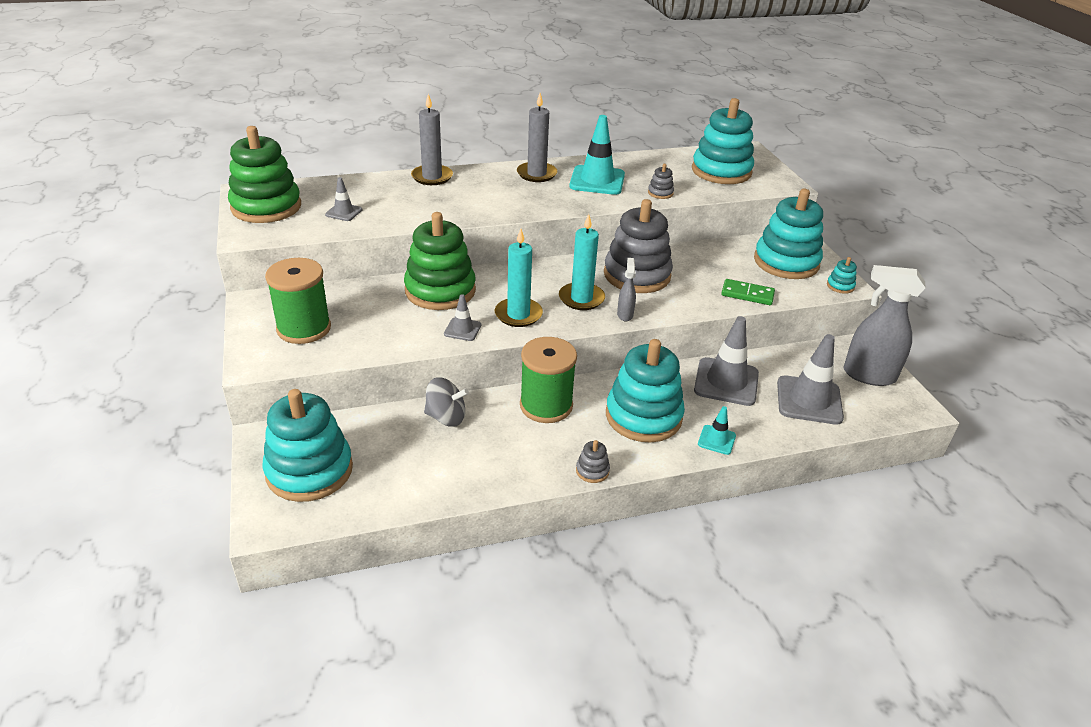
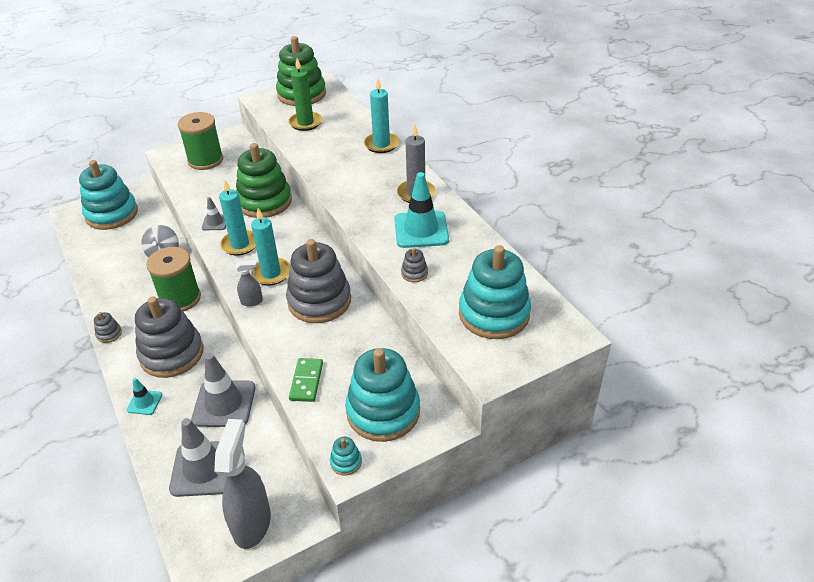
camera: 80 degrees right, 5 degrees up
grey traffic cone [325,177,362,221] -> green candle [288,58,322,131]
grey candle [411,94,453,185] -> turquoise candle [364,79,399,153]
turquoise stacking toy [606,339,685,443] -> grey stacking toy [135,296,203,378]

